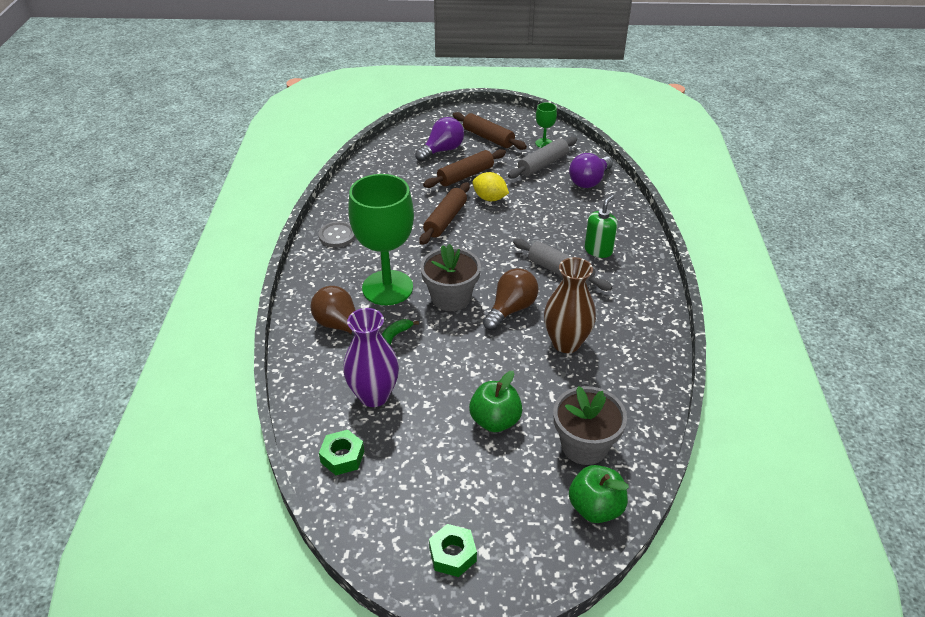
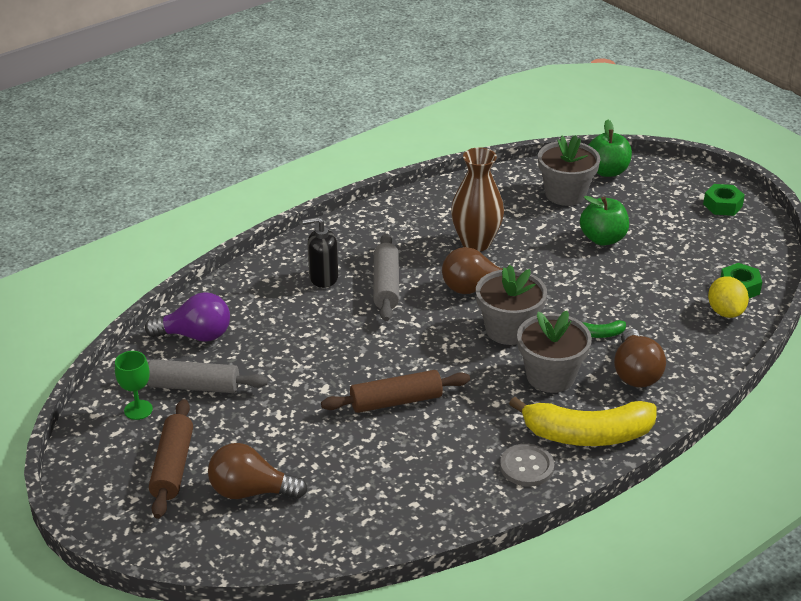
camera: 130 degrees left, 5 degrees down
purple vase [343,308,399,407] -> none
green goblet [348,174,414,305] -> grey flower pot [517,311,592,393]
purple light bulb [415,117,464,162] -> brown light bulb [208,443,307,499]
brown rolling pin [423,149,506,188] -> none
yellow lemon [472,172,509,201] -> yellow lemon moved to [708,276,749,318]
green soap dispenser [584,195,618,258] -> black soap dispenser [303,217,338,288]
none -> yellow banana [509,397,657,446]

